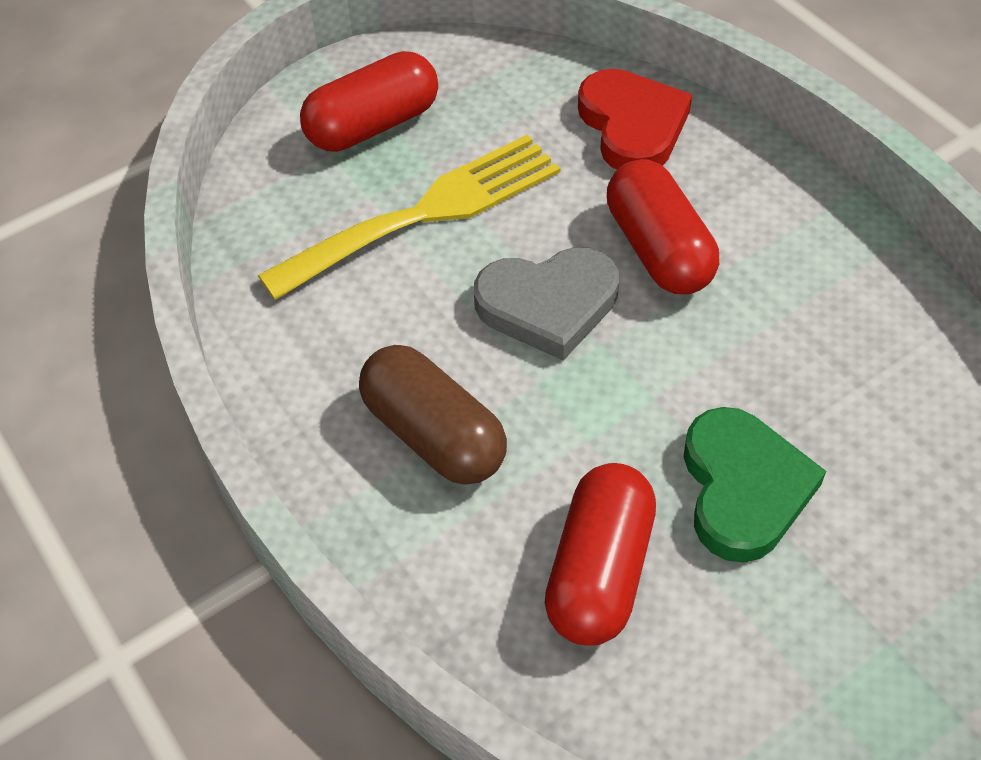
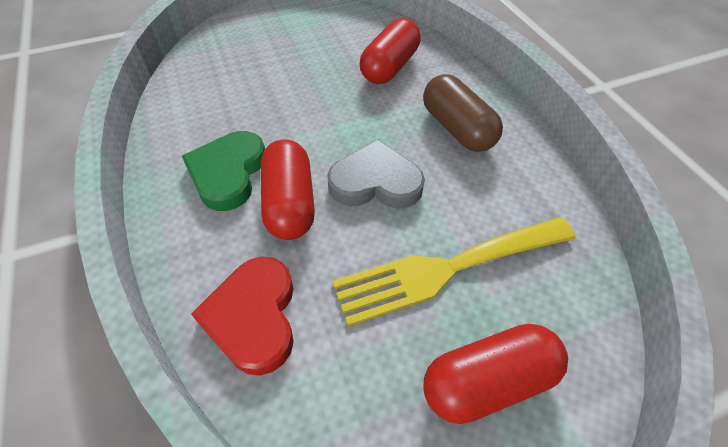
camera: 170 degrees left, 0 degrees up
green heart [684,407,826,563] -> green heart moved to [182,131,265,211]

